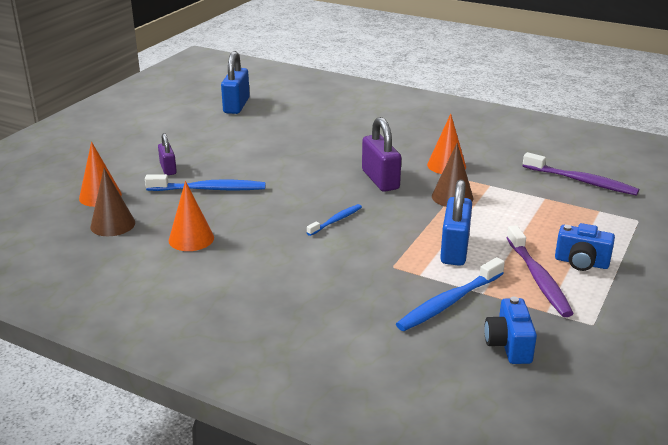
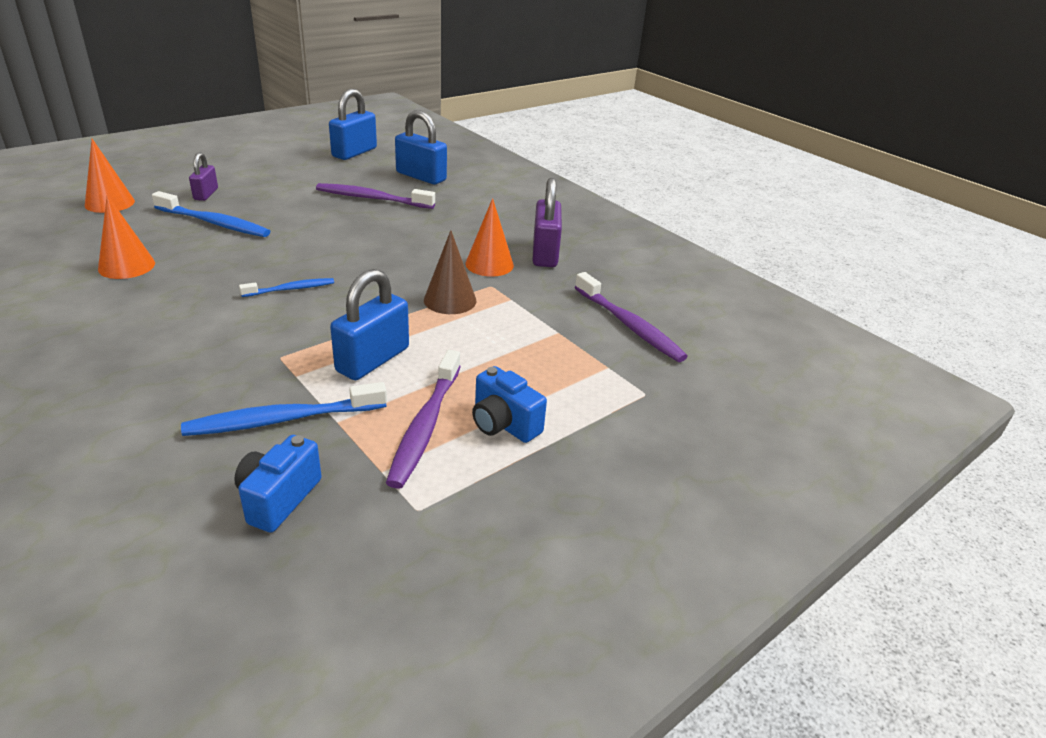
camera: 20 degrees right, 5 degrees up
brown cone [90,168,135,236] -> none
purple padlock [362,117,401,192] -> purple padlock moved to [533,178,562,267]
none -> purple toothbrush [316,183,435,209]
none -> blue padlock [395,110,447,184]

